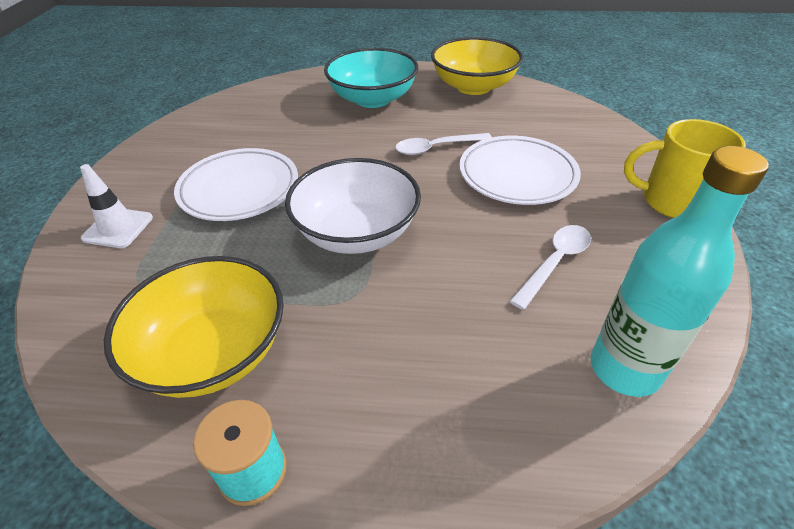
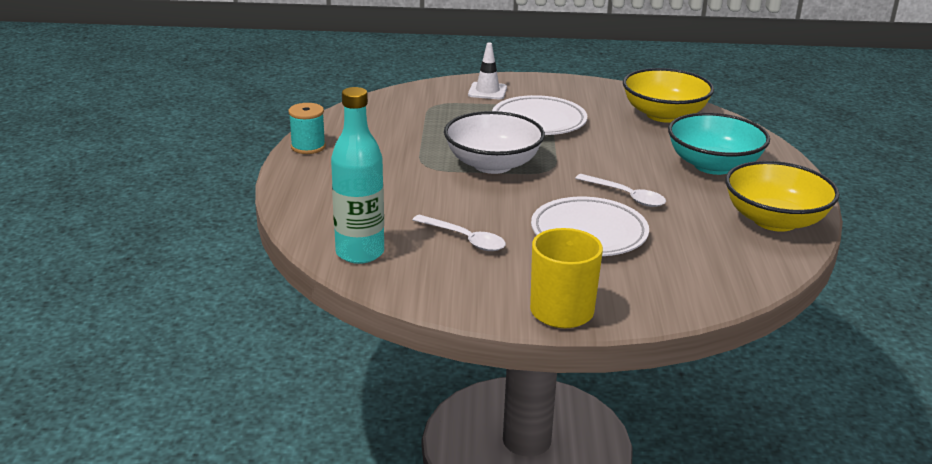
camera: 85 degrees right, 15 degrees down
yellow bowl [104,256,284,398] -> yellow bowl moved to [623,68,714,123]
white spoon [395,133,492,155] -> white spoon turned 150 degrees clockwise [575,174,666,207]

